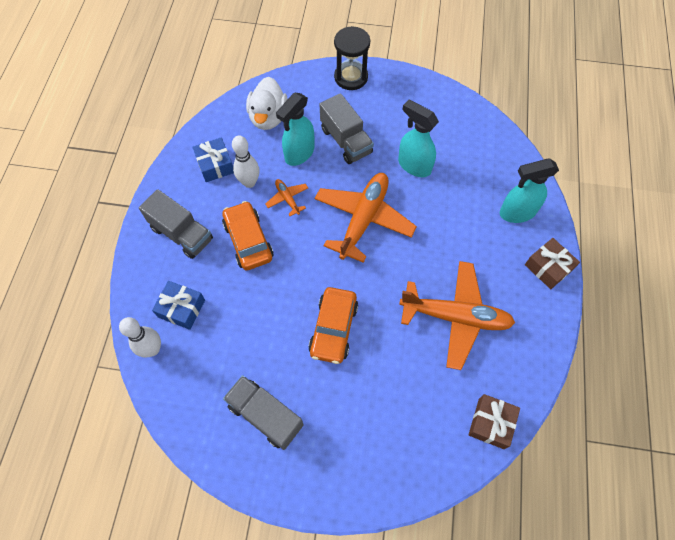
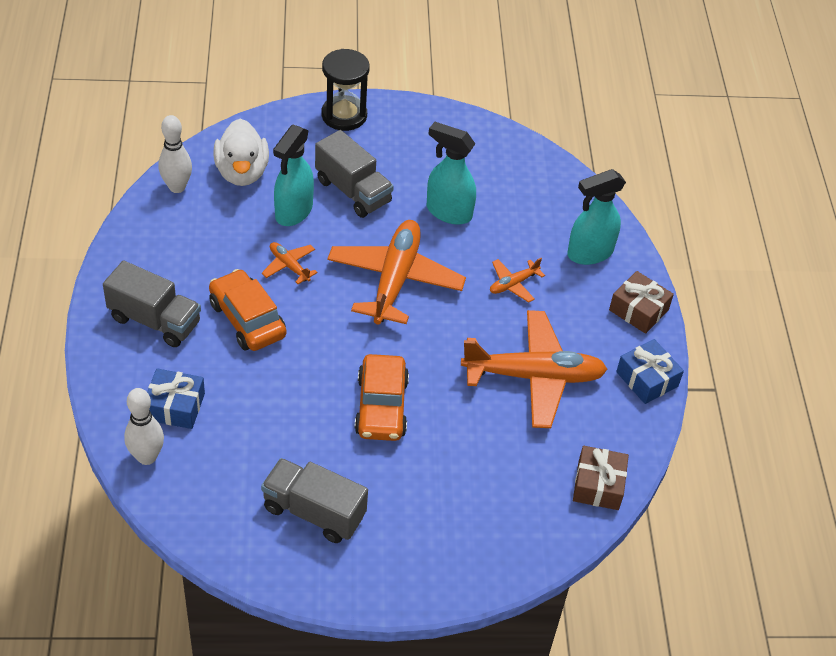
camera: 15 degrees left, 15 degrees down
blue gift [192,137,234,182] -> blue gift moved to [616,339,684,404]
white bowling pin [232,135,259,188] -> white bowling pin moved to [158,115,192,193]
none -> orange plane [490,258,545,303]

